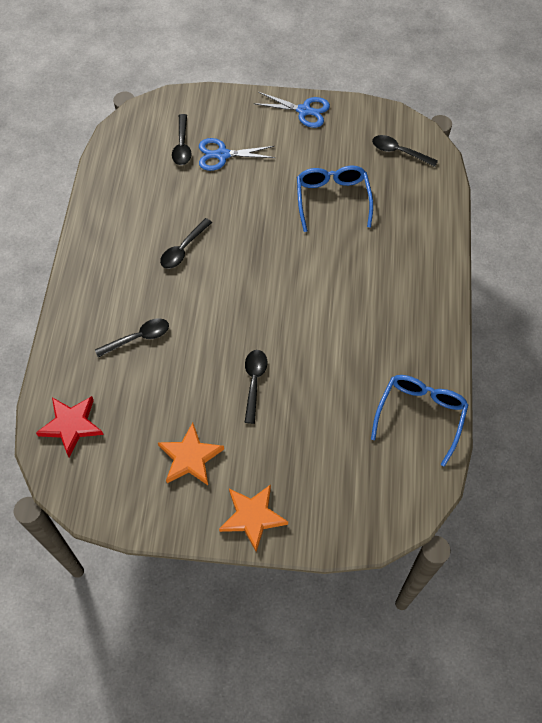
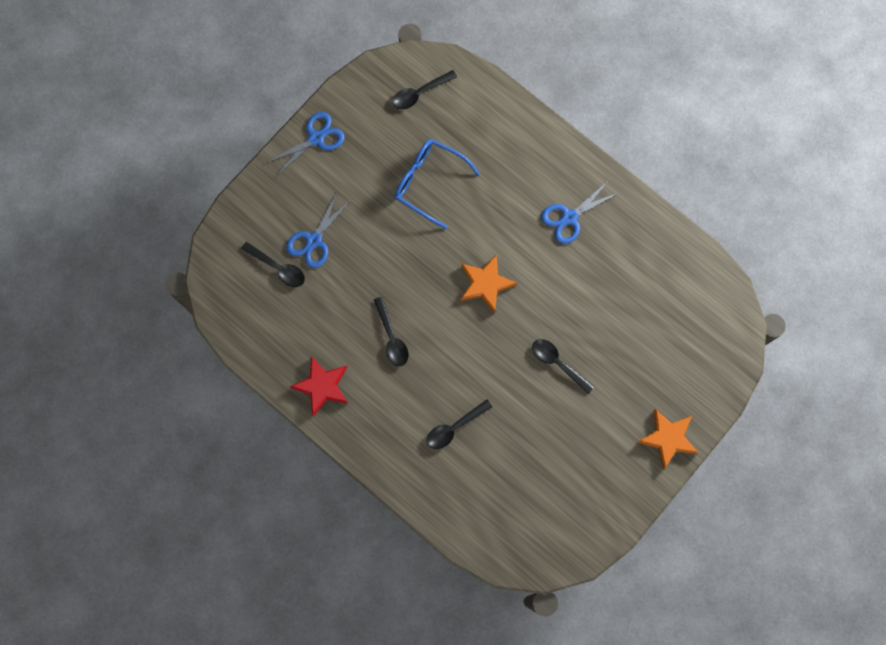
camera: 55 degrees left, 15 degrees up
red star [36,396,104,457] -> red star moved to [290,356,348,417]
black spoon [95,318,169,358] -> black spoon turned 135 degrees counterclockwise [427,400,492,449]
orange star [158,423,224,485] -> orange star moved to [460,254,517,313]
blue glasses [371,375,469,467] -> none
none -> blue scissors [541,181,618,244]

